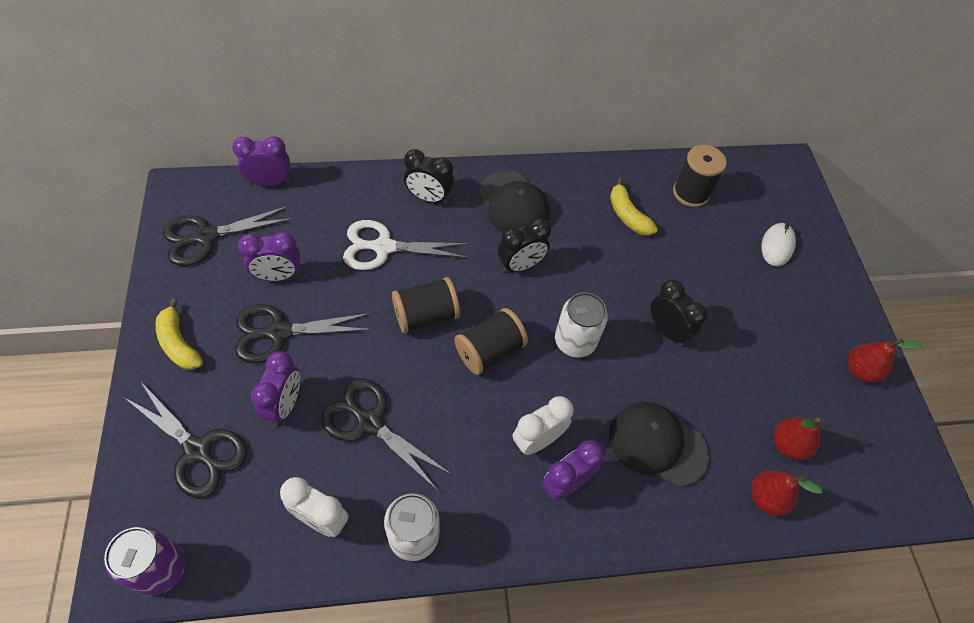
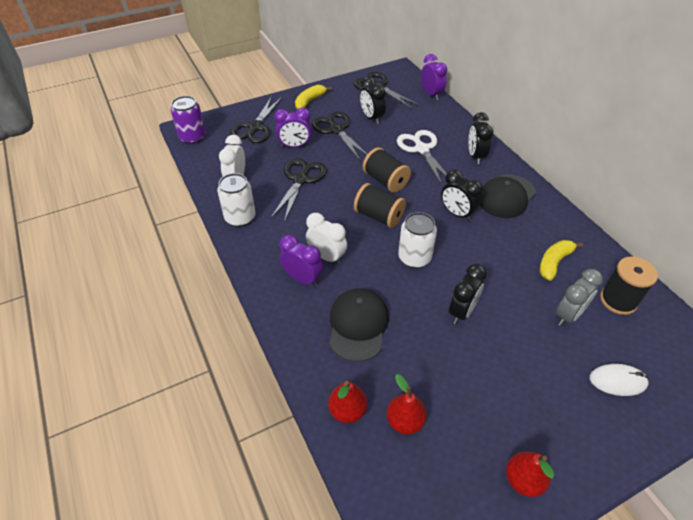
camera: 75 degrees right, 10 degrees down
purple clock [238,232,300,281] -> black clock [360,76,386,124]
none -> grey clock [556,269,603,326]

